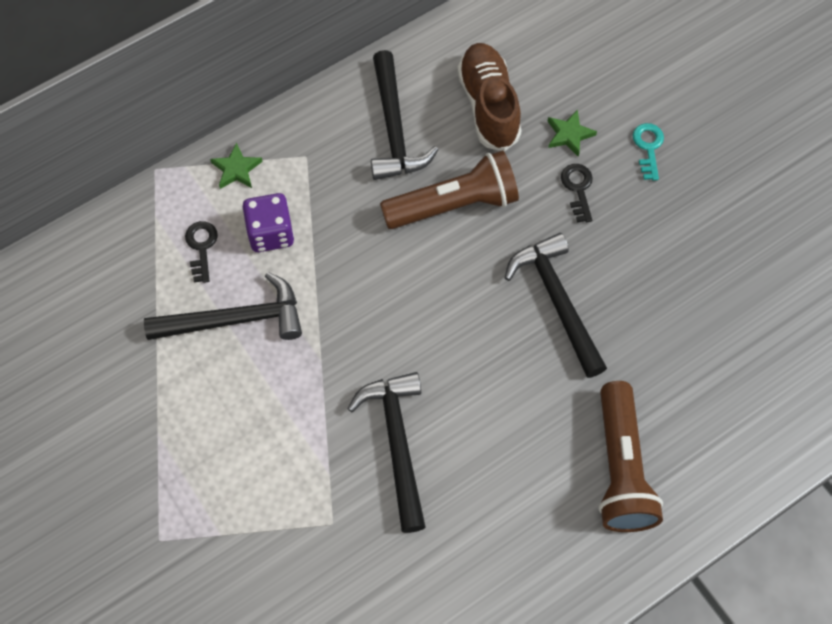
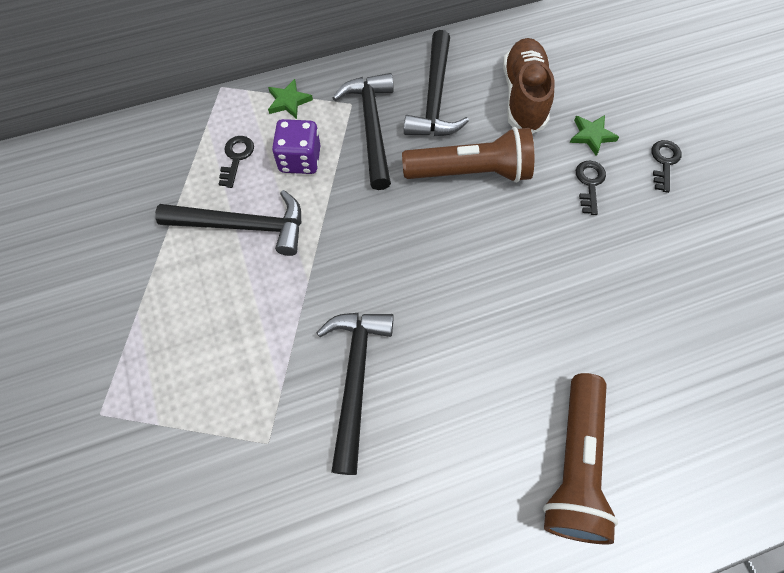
camera: 15 degrees right, 0 degrees up
black hammer [505,233,607,378] -> black hammer moved to [332,73,394,190]
turquoise key [633,123,664,181] -> black key [652,140,681,193]

